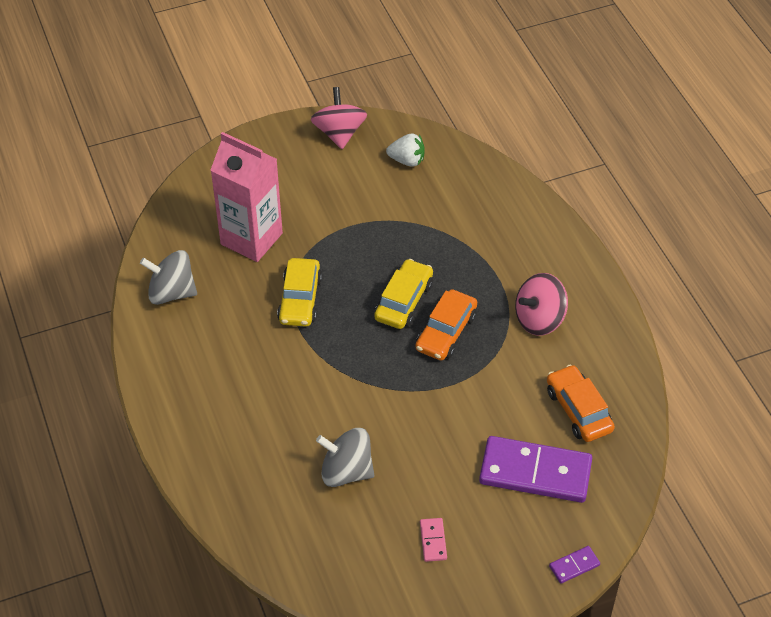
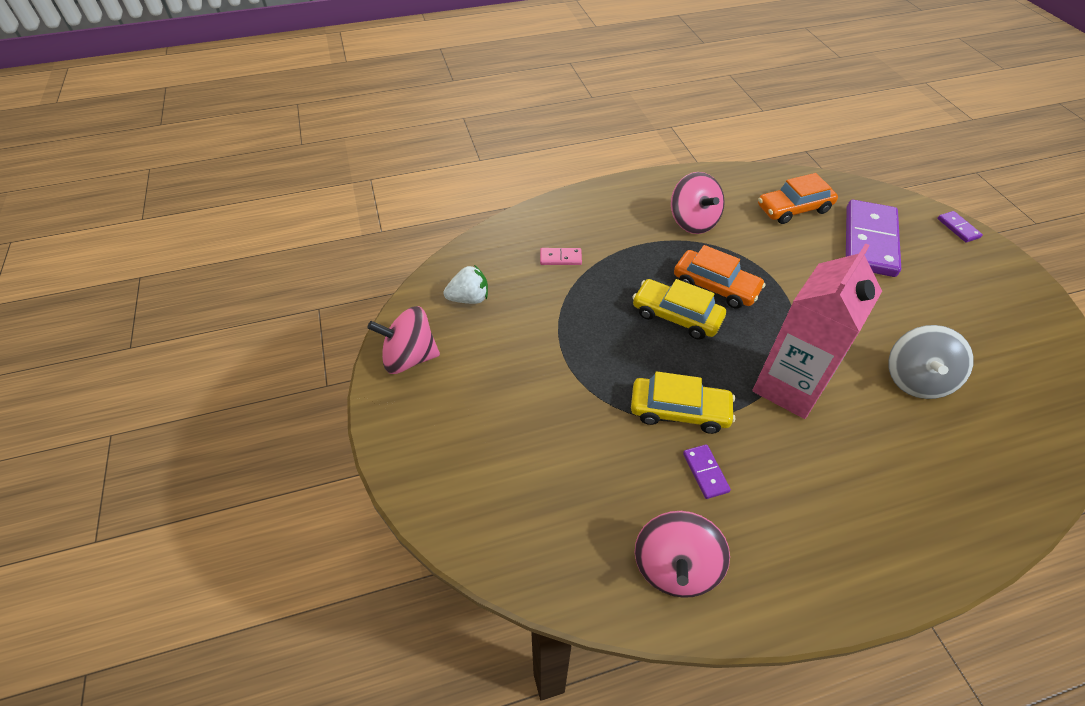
camera: 85 degrees left, 0 degrees up
grey spinning top [140,250,197,305] -> pink spinning top [635,511,730,598]
pink carton [210,132,283,262] -> pink carton moved to [753,243,882,419]
white strawberry [386,134,425,167] -> white strawberry turned 60 degrees clockwise [444,265,488,304]
pink domino [420,518,447,562] -> pink domino moved to [540,248,582,265]
none -> purple domino [683,444,731,499]

